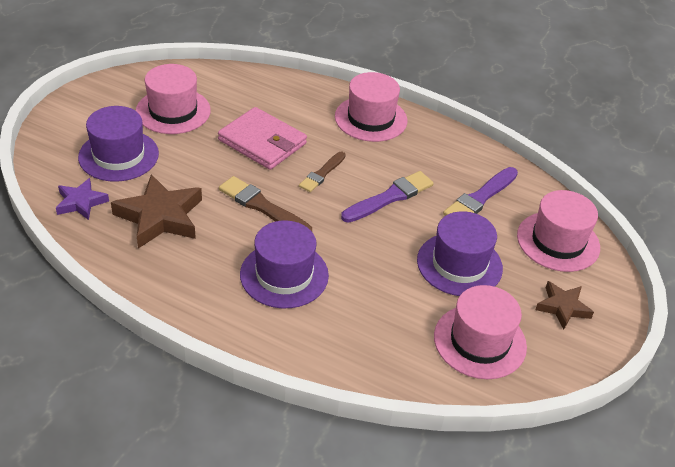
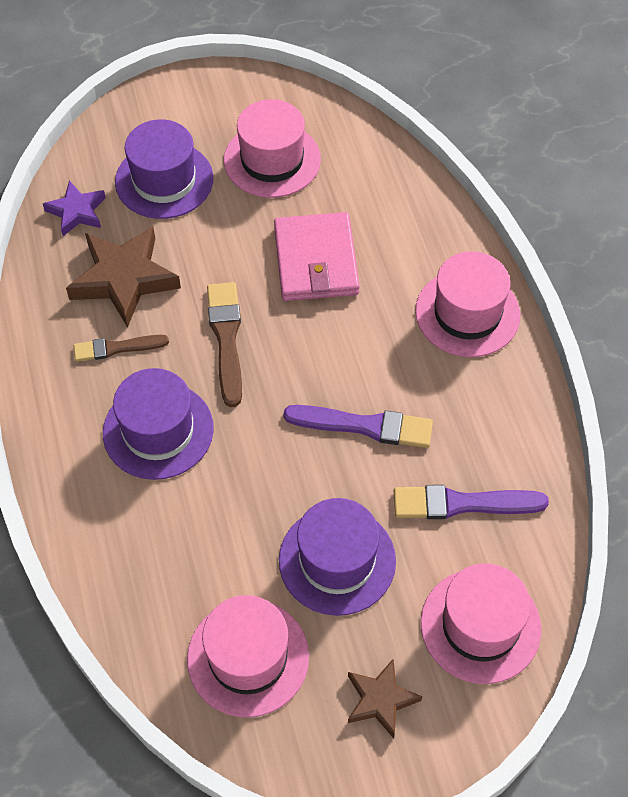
camera: 50 degrees right, 15 degrees up
brown brush [299,152,346,192] -> brown brush moved to [74,335,169,362]

